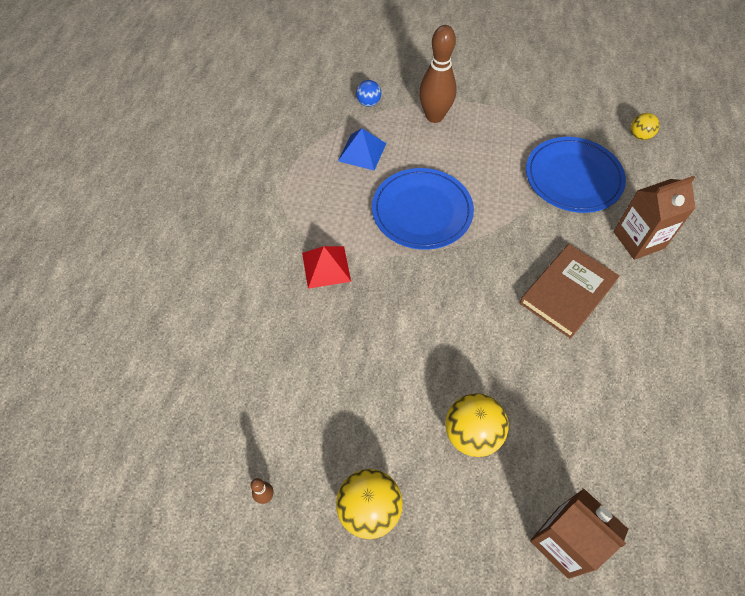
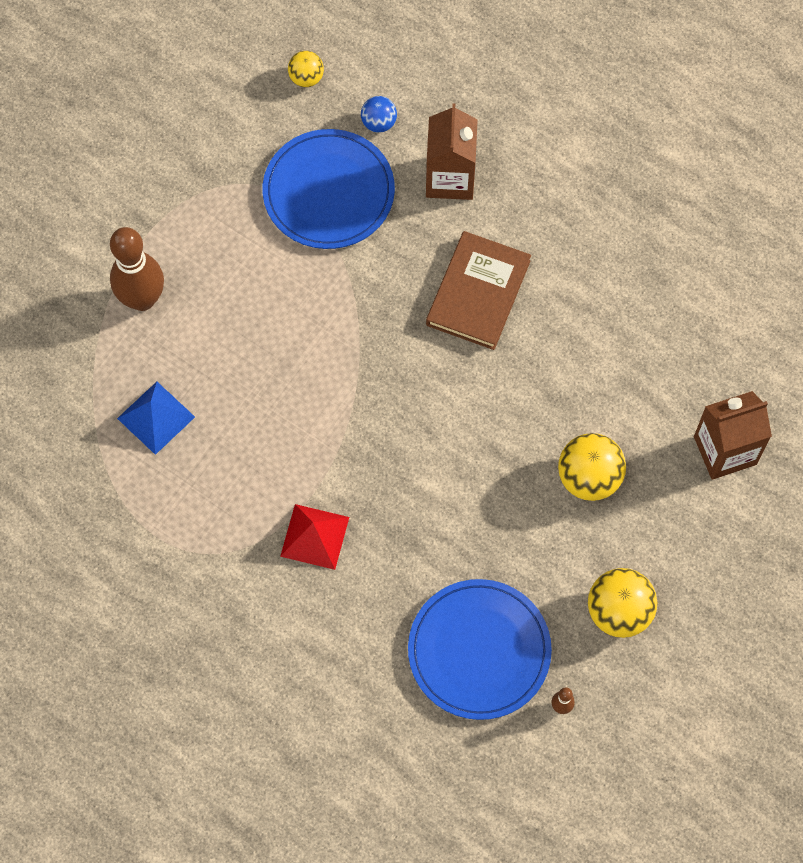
camera: 65 degrees left, 10 degrees up
blue ball [356,80,381,107] -> blue ball moved to [361,96,397,133]
blue plate [372,168,474,250] -> blue plate moved to [408,579,552,720]
brown book [520,244,620,339] -> brown book turned 45 degrees clockwise [426,231,531,350]

